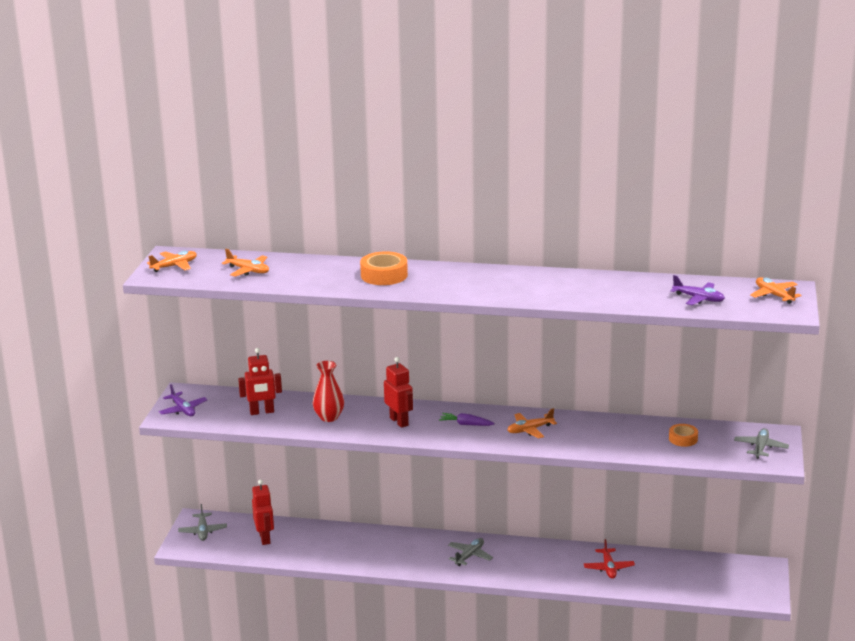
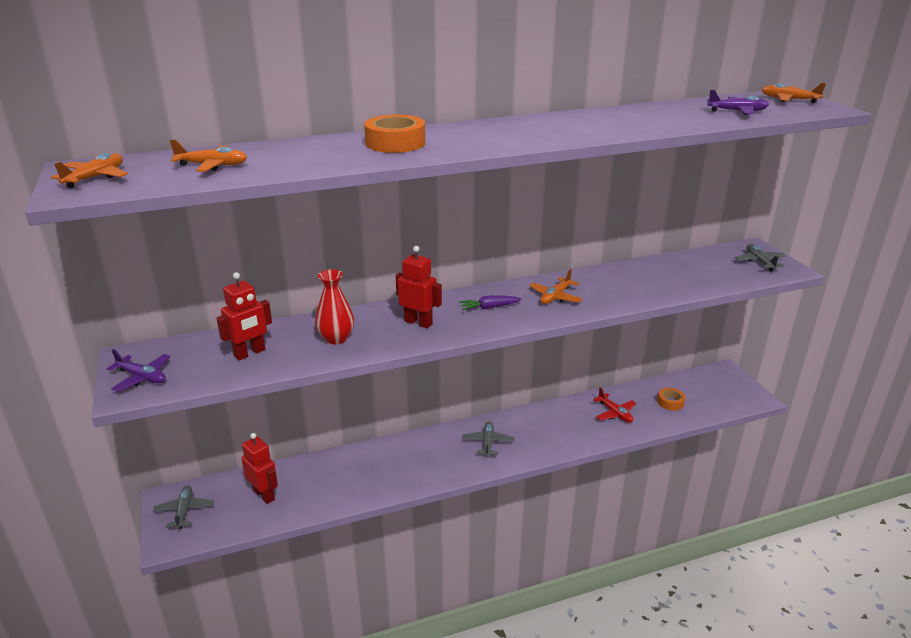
camera: 30 degrees left, 5 degrees up
grey plane [178,504,227,541] -> grey plane turned 150 degrees counterclockwise [153,486,214,529]
orange tape [669,424,698,447] -> orange tape moved to [657,388,685,410]

